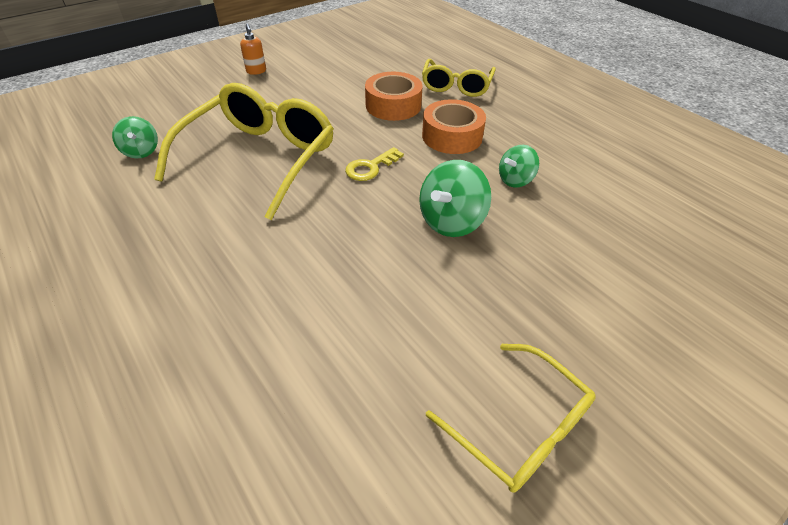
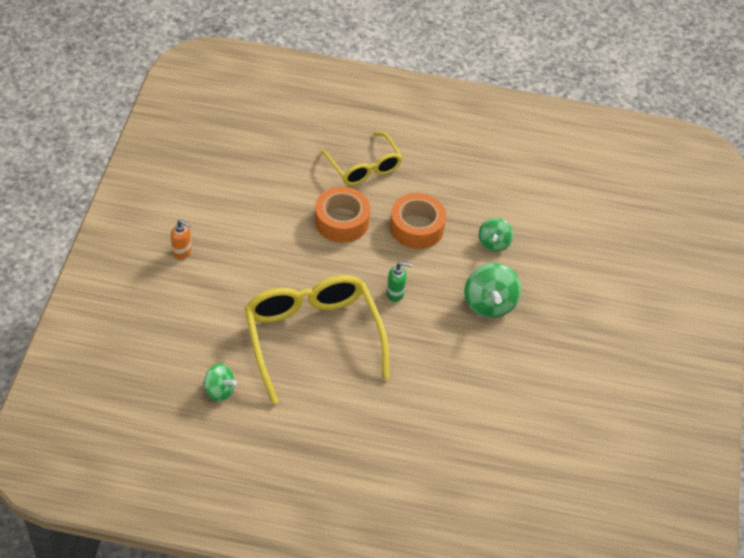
camera: 45 degrees left, 5 degrees up
yellow key [345,147,404,181] -> green soap dispenser [387,262,412,302]
yellow glasses [426,344,596,493] -> none

